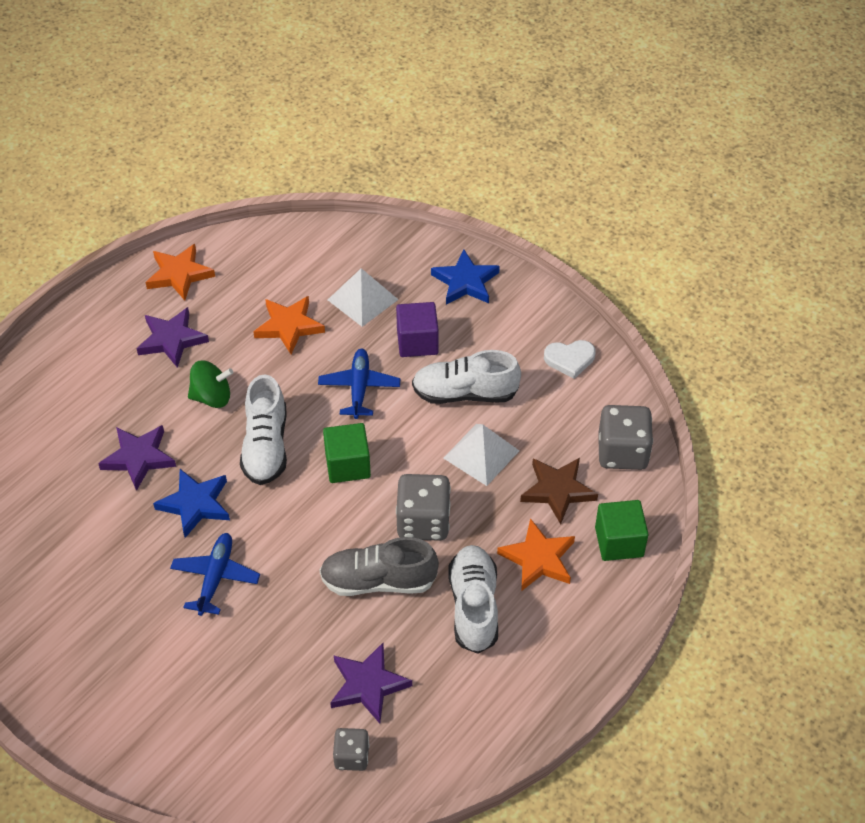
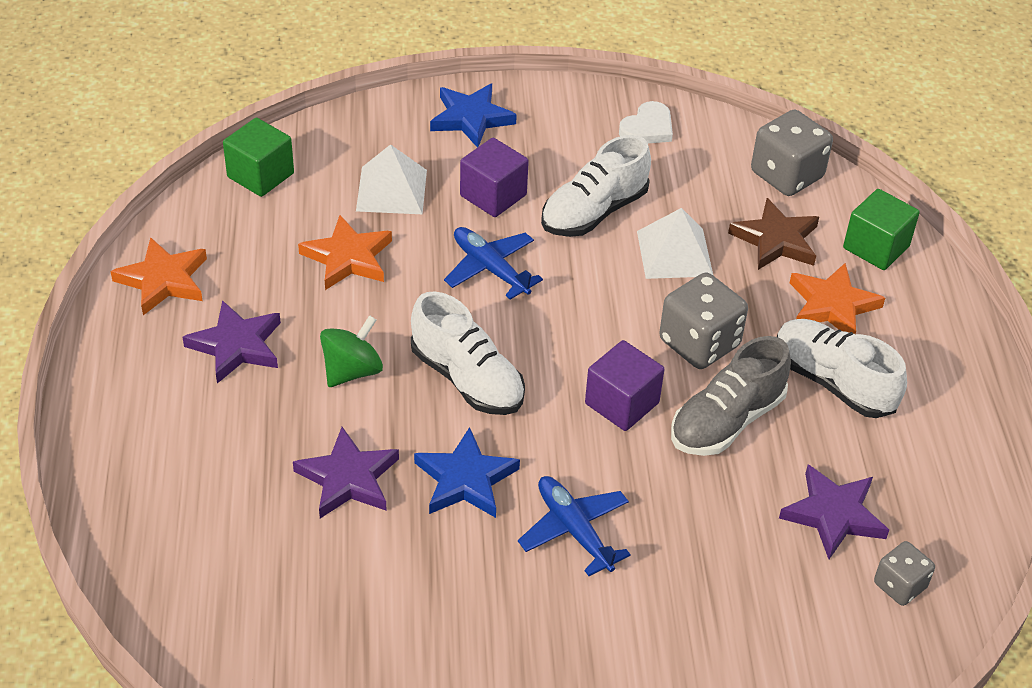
camera: 45 degrees left, 5 degrees down
green cube [323,423,371,483] -> green cube moved to [223,118,294,197]
none -> purple cube [585,340,664,431]

